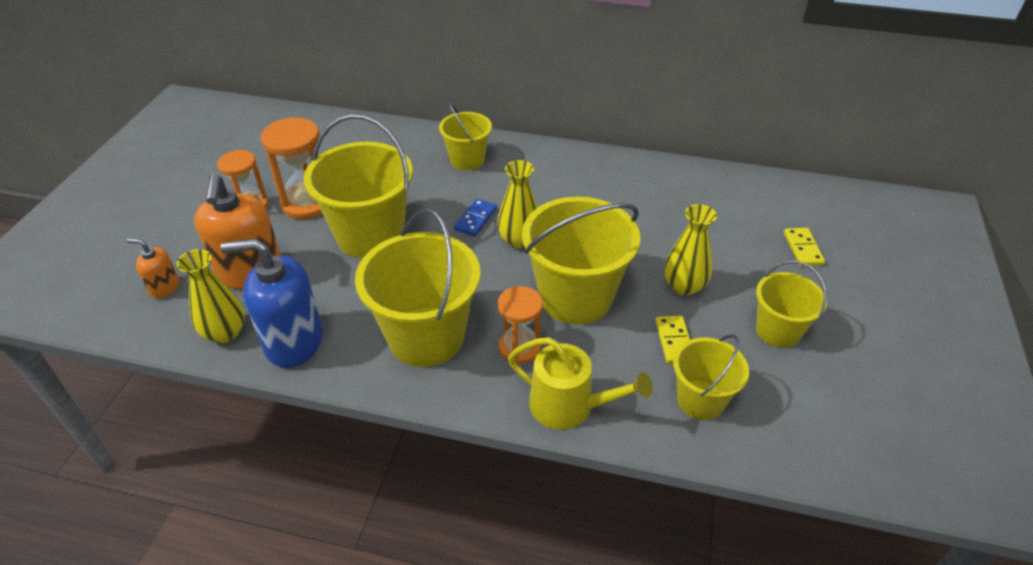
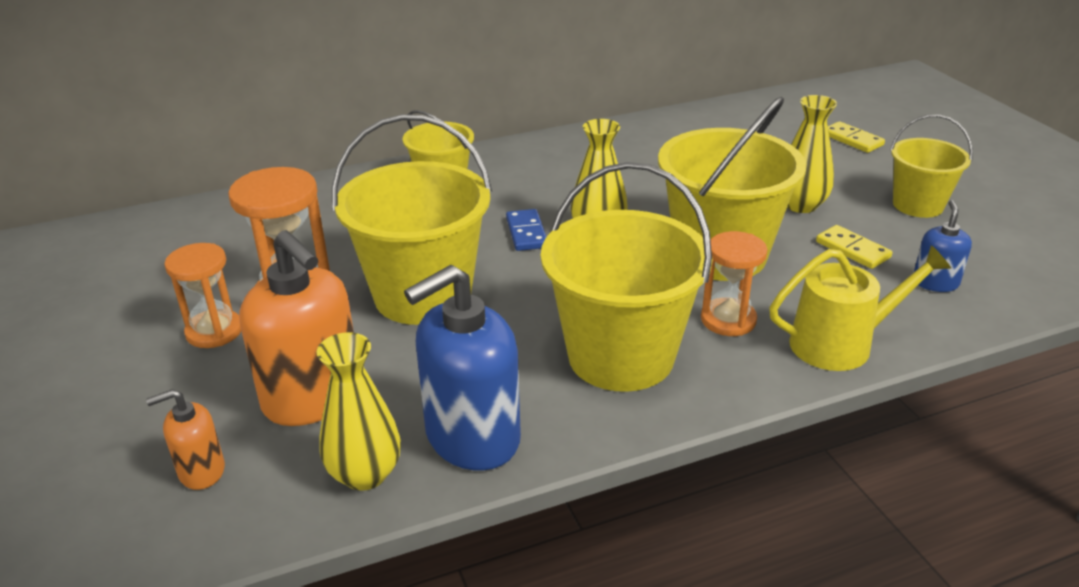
camera: 35 degrees left, 10 degrees down
yellow bucket [673,334,749,420] -> blue soap dispenser [914,200,972,292]

